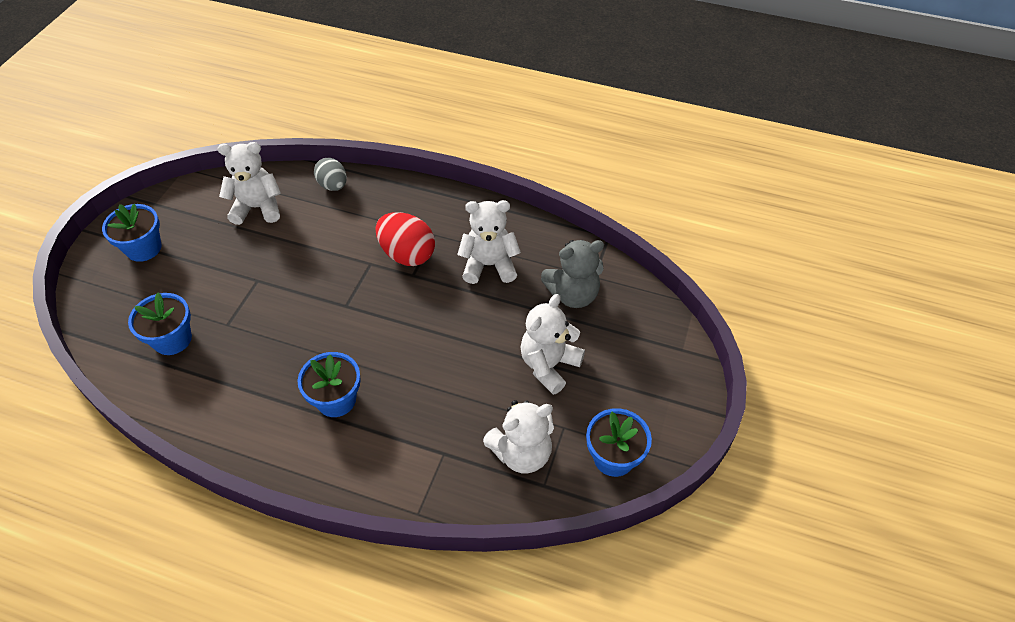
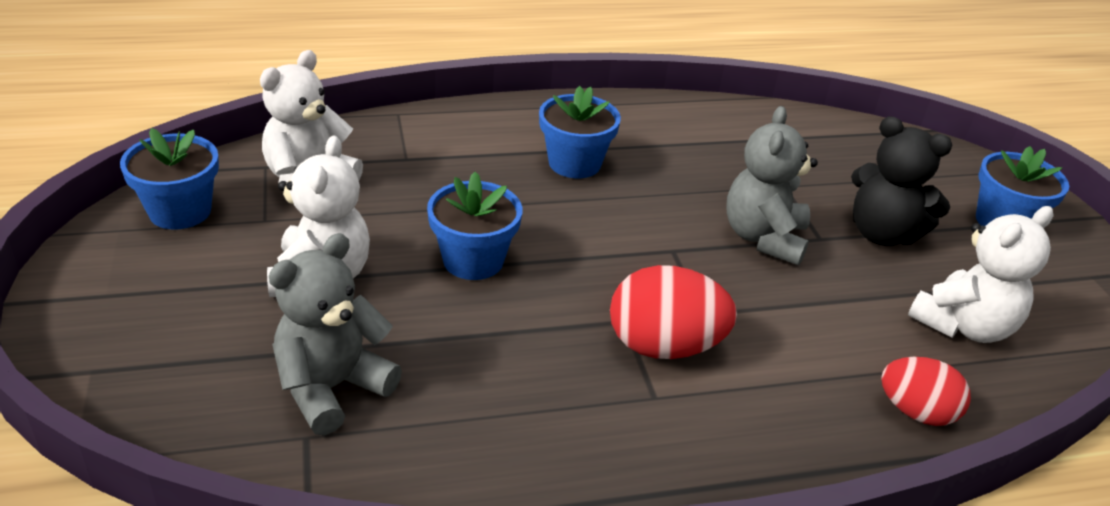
camera: 145 degrees right, 15 degrees down
blue flower pot [128,293,192,355] -> blue flower pot moved to [427,172,522,280]
grey egg [314,158,347,191] -> red egg [881,357,971,426]
white teddy bear [457,200,521,284] -> none
none -> grey teddy bear [726,106,818,265]
none -> black teddy bear [851,116,952,246]

